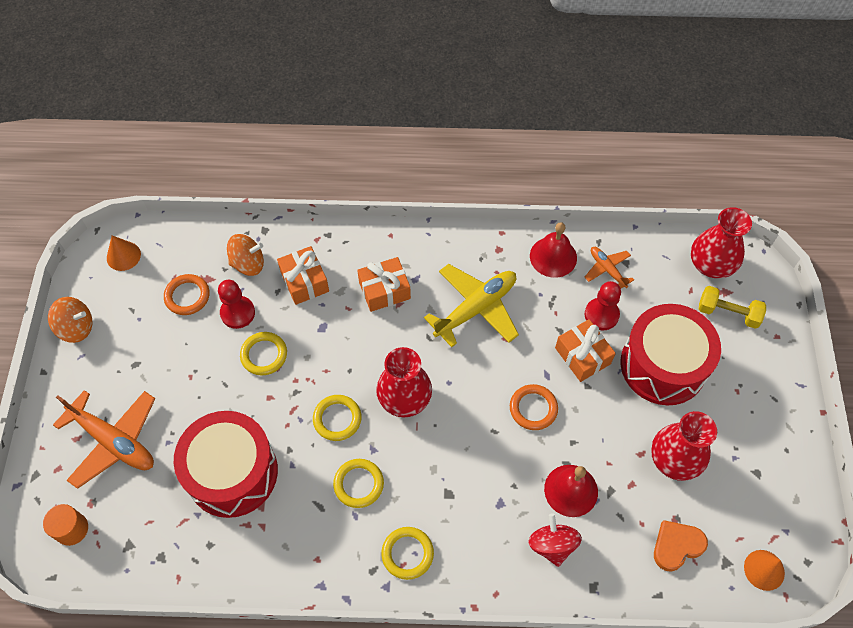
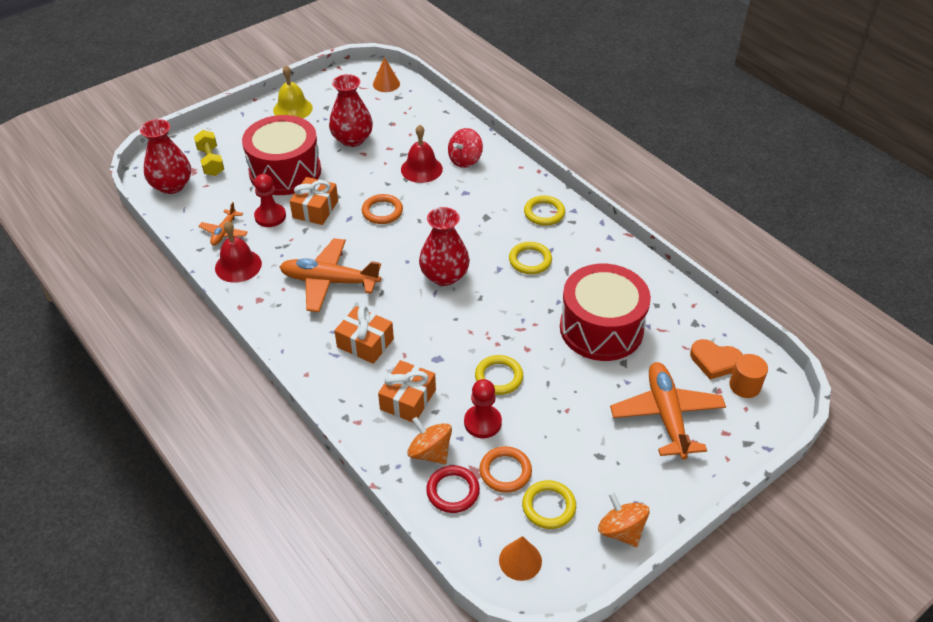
camera: 130 degrees left, 15 degrees down
yellow ring [313,395,362,441] -> yellow ring moved to [522,480,576,529]
yellow plane [424,264,519,347] -> orange plane [280,238,381,312]
orange heart [654,520,708,572] -> orange heart moved to [690,339,743,380]
none -> yellow bell [273,65,313,118]
none -> red ring [426,465,480,513]

